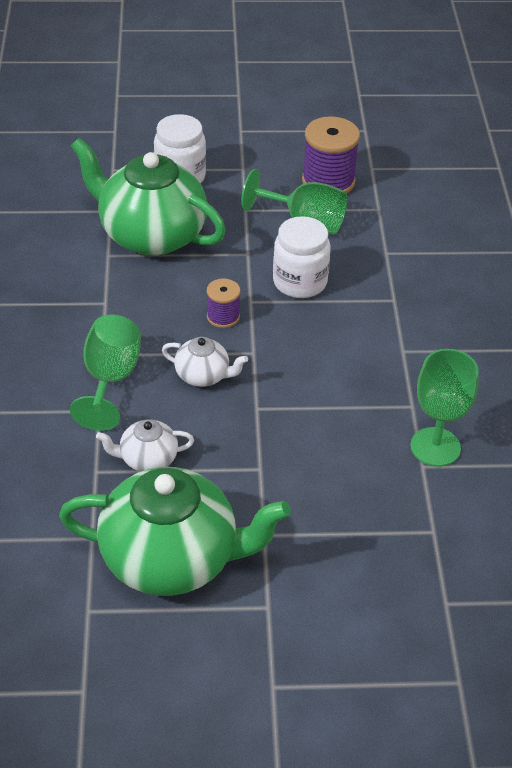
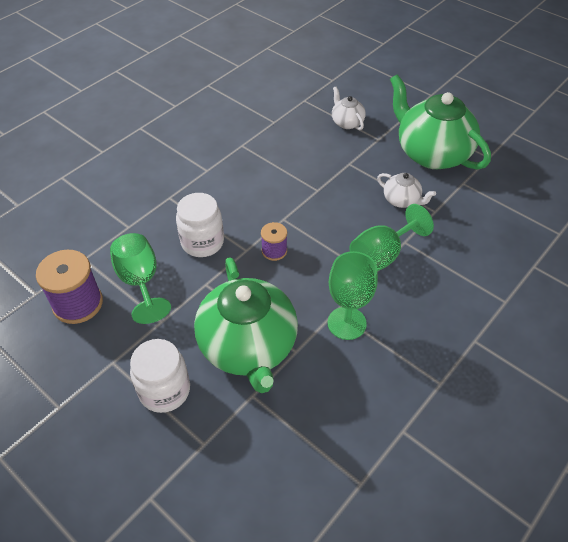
camera: 135 degrees left, 5 degrees up
white teapot [162,337,248,387] -> white teapot moved to [332,87,366,130]
green goblet [411,349,479,467] -> green goblet moved to [328,251,378,340]

